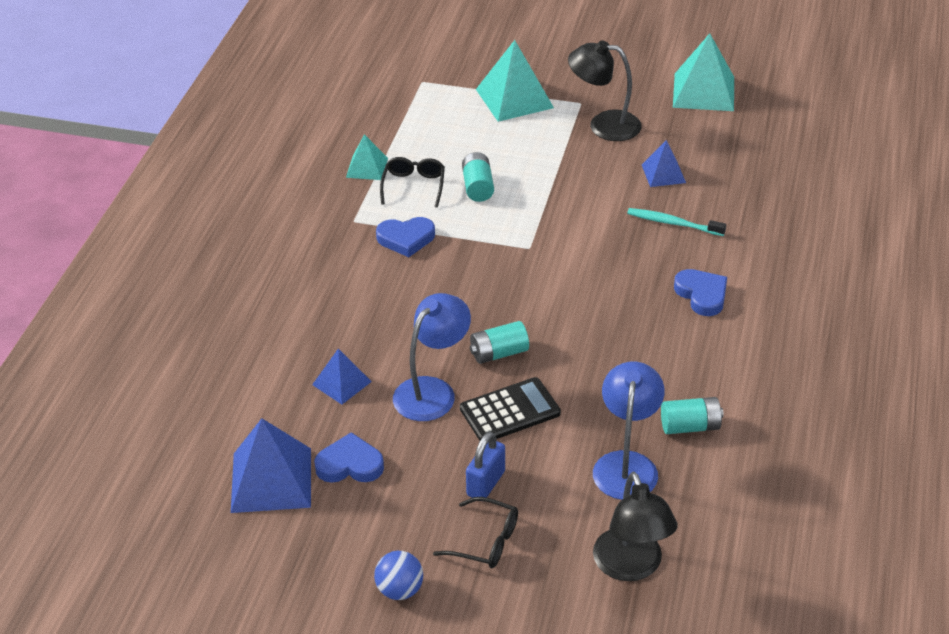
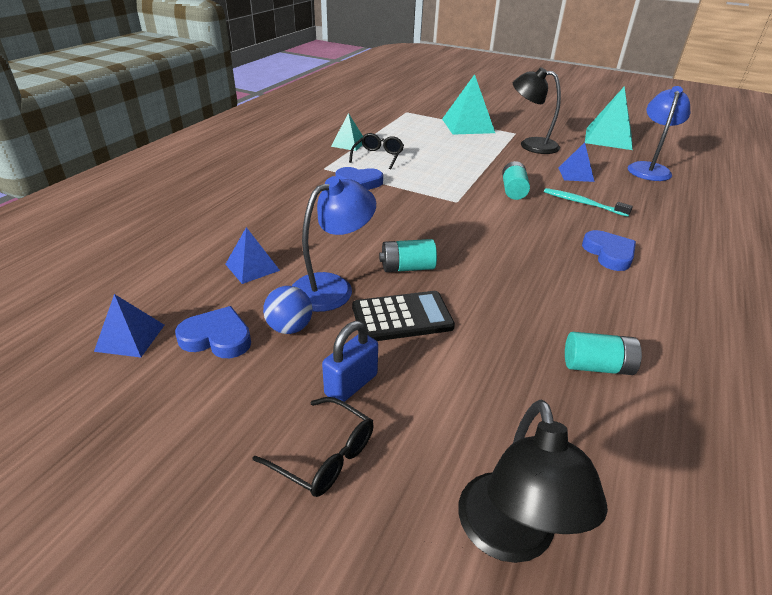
camera: 10 degrees right, 5 degrees down
blue pyramid [231,418,311,513] -> blue pyramid [94,294,164,358], size x0.57
blue ball [374,551,423,600] -> blue ball moved to [263,286,312,334]
turquoise battery [462,152,494,202] -> turquoise battery moved to [502,161,530,200]
blue lamp [593,362,665,500] -> blue lamp moved to [628,86,690,181]

